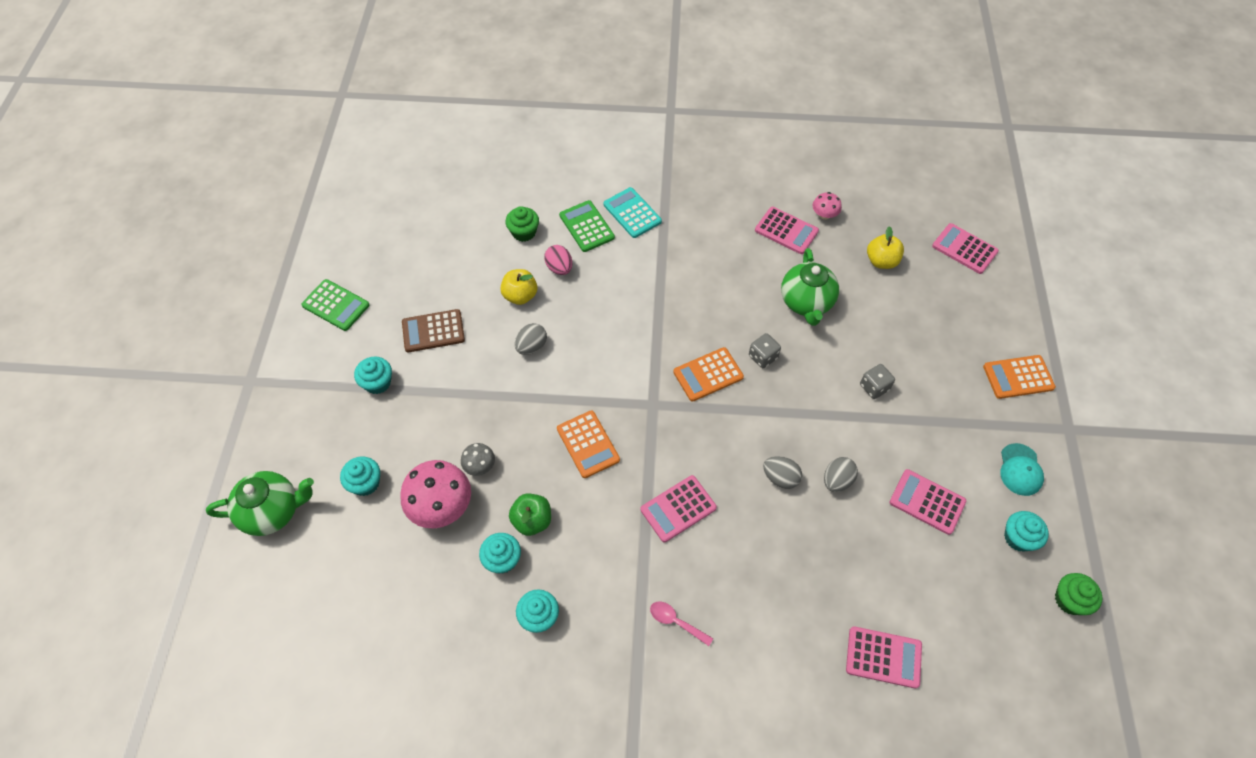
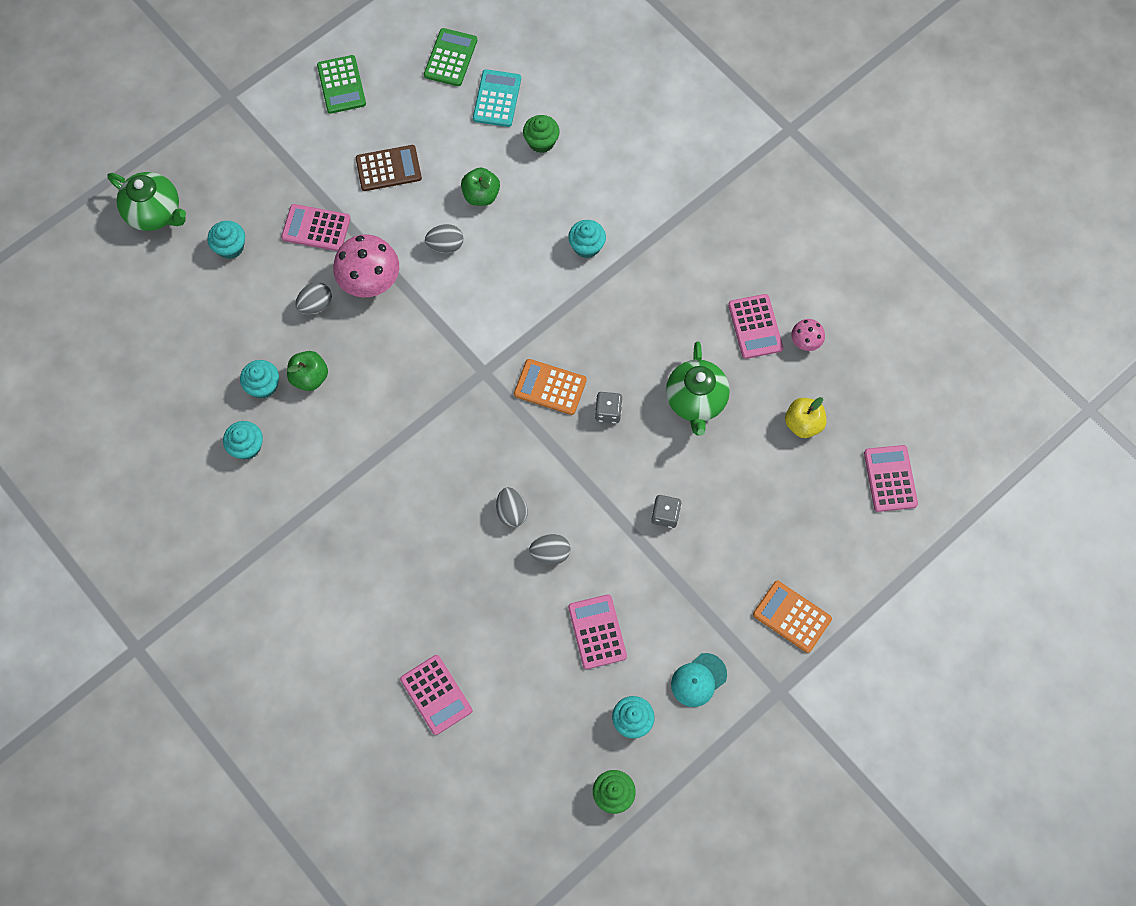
camera: 45 degrees right, 10 degrees up
turquoise cupcake [354,357,392,394] -> turquoise cupcake moved to [568,220,606,258]
pink mushroom [400,460,471,528] -> pink mushroom moved to [333,234,399,297]
brown calculator [402,309,465,352] -> brown calculator turned 135 degrees clockwise [356,145,422,191]
grey mushroom [461,443,495,476] -> grey egg [295,282,332,314]
yellow apple [500,269,538,305] -> green apple [461,168,500,206]
pink egg [544,245,572,275] -> none
orange calculator [557,411,620,478] -> none
green calculator [559,200,615,252] -> green calculator moved to [424,28,477,86]
turquoise calculator [603,187,662,238] -> turquoise calculator moved to [473,69,521,127]
pink calculator [641,475,717,542] -> pink calculator moved to [281,204,351,251]
pink spoon [650,601,713,646] -> none
green teapot [781,248,839,326] -> green teapot turned 45 degrees counterclockwise [666,341,730,435]

